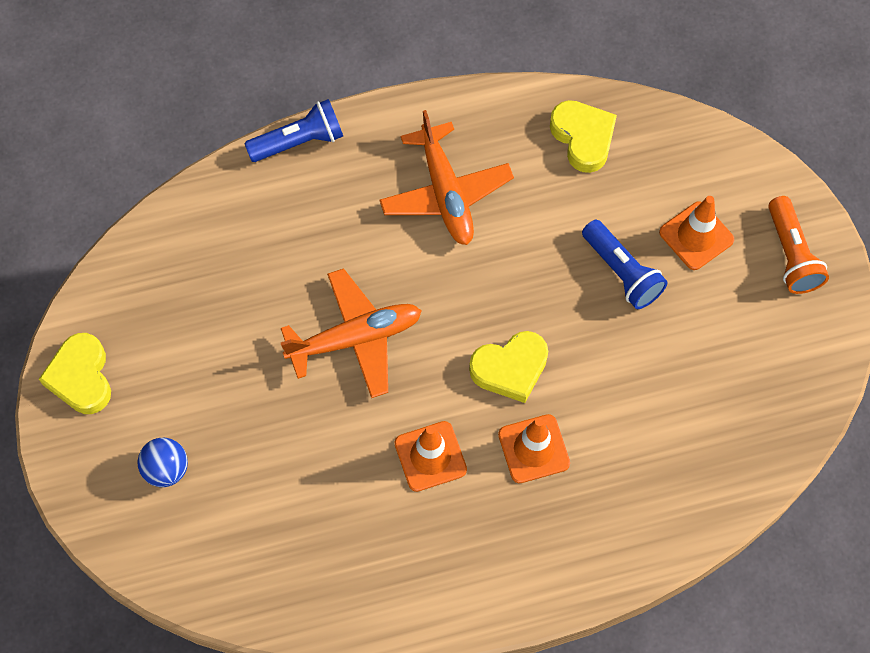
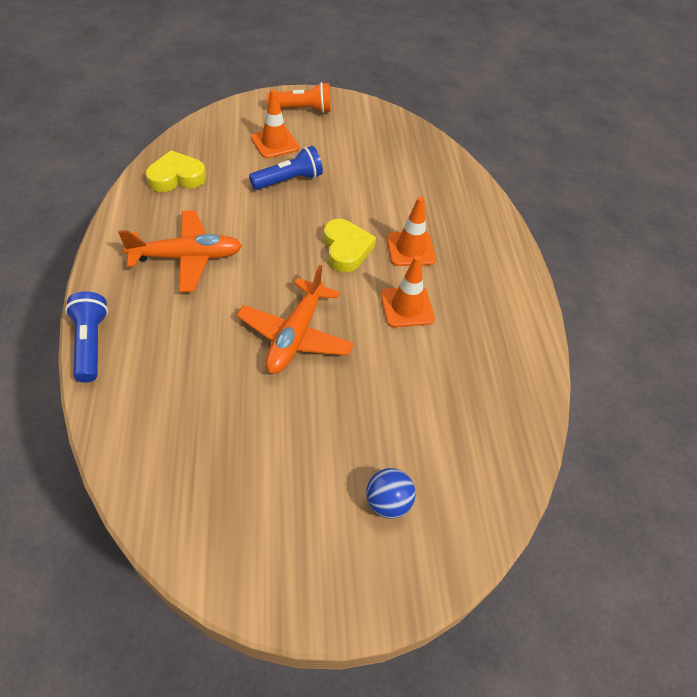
camera: 85 degrees left, 15 degrees down
yellow heart [39,333,111,414] -> none
orange plane [281,268,422,398] -> orange plane turned 150 degrees counterclockwise [236,265,354,374]

